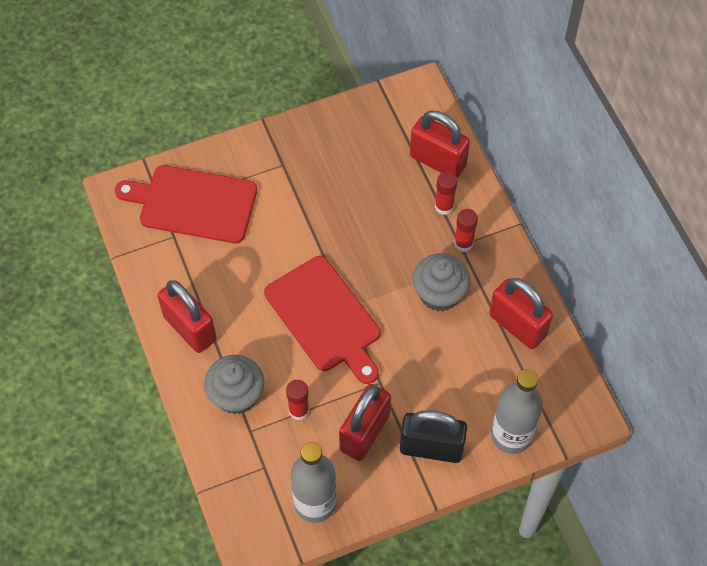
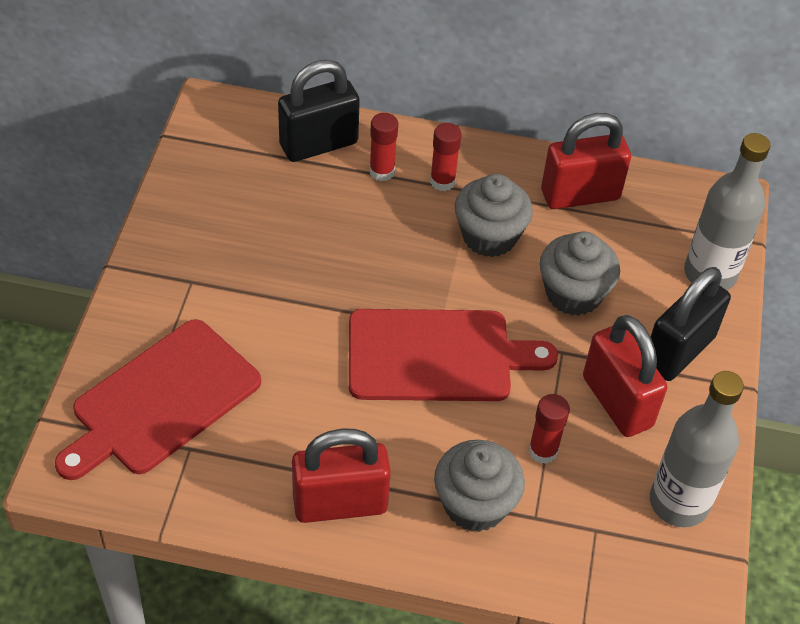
camera: 60 degrees left, 10 degrees down
red padlock [410,111,470,178] -> black padlock [278,60,360,162]
none -> grey cupcake [540,232,620,316]

